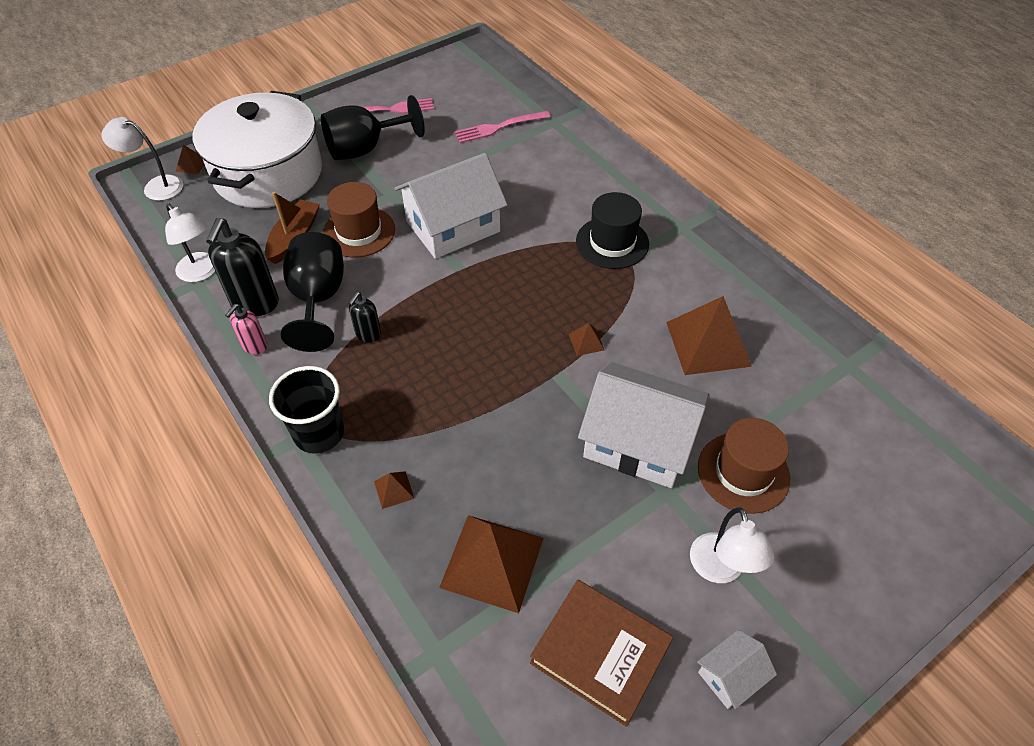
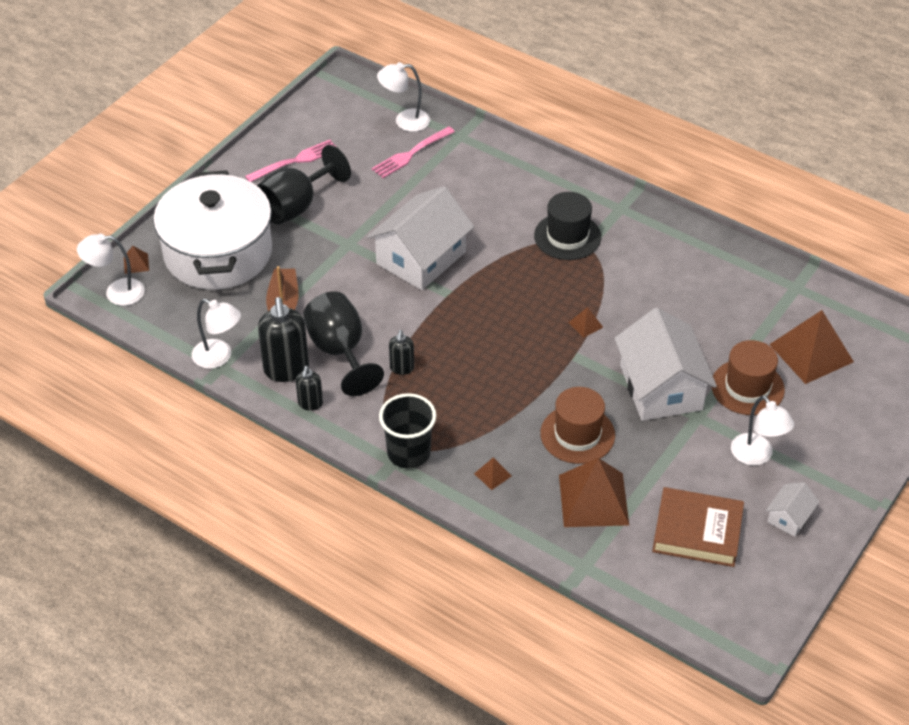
camera: 20 degrees left, 5 degrees down
pink soap dispenser [225,304,268,354] -> black soap dispenser [296,366,323,411]
brown hat [323,182,395,258] -> brown hat moved to [540,387,615,464]
white house [578,362,709,488] -> white house turned 75 degrees clockwise [614,308,717,421]
brown pyramid [666,296,752,375] -> brown pyramid moved to [769,310,854,384]
none -> white lamp [377,62,430,132]

